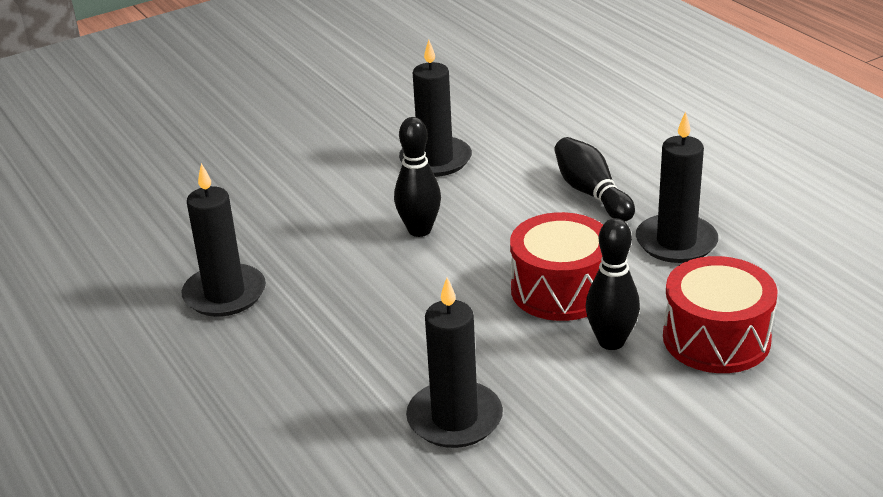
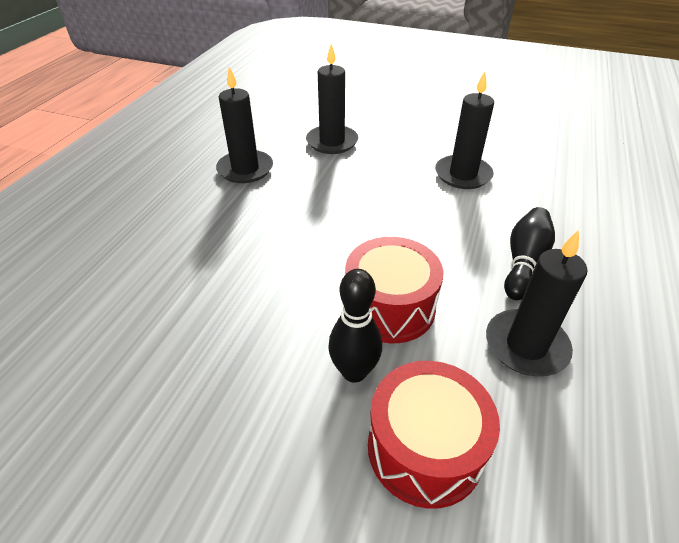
camera: 50 degrees right, 10 degrees up
black bowling pin [394,117,441,237] -> none
black candle [406,277,503,448] -> black candle moved to [306,44,358,154]

